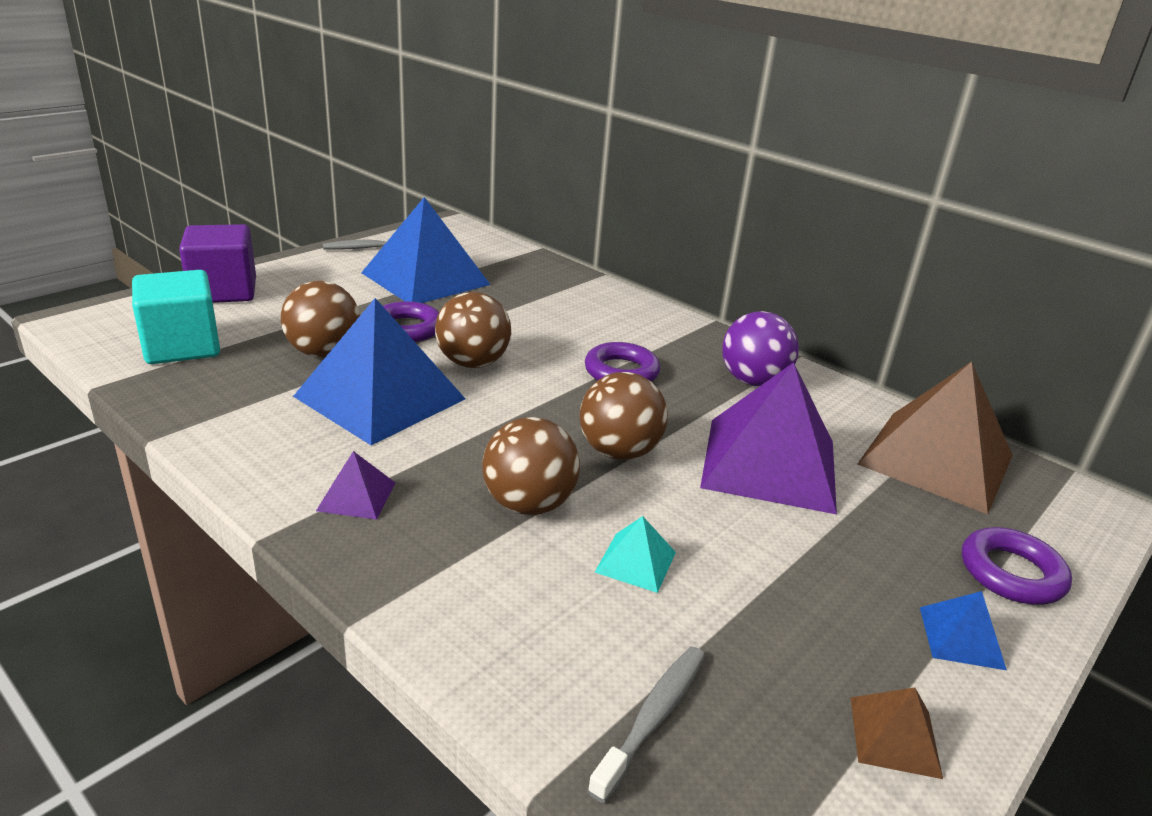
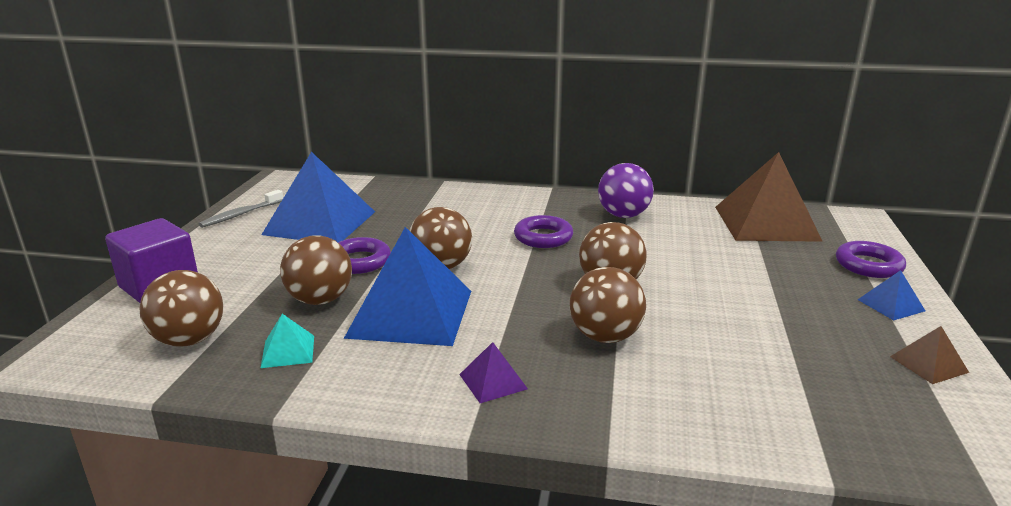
camera: 30 degrees left, 5 degrees down
turquoise cube [132,270,220,364] -> brown ball [140,270,224,346]
grey toothbrush [587,646,705,803] -> none
turquoise pyramid [594,516,676,593] -> turquoise pyramid moved to [261,314,314,368]
purple pyramid [700,362,837,514] -> none

